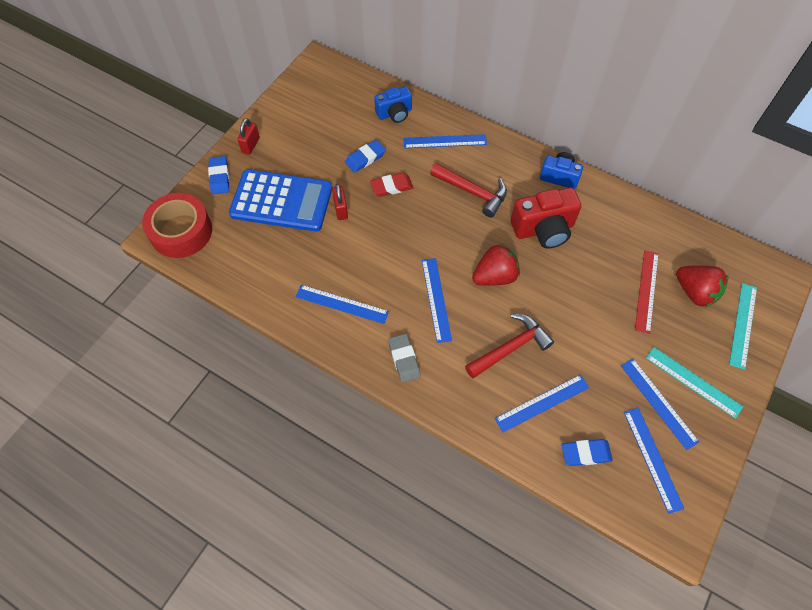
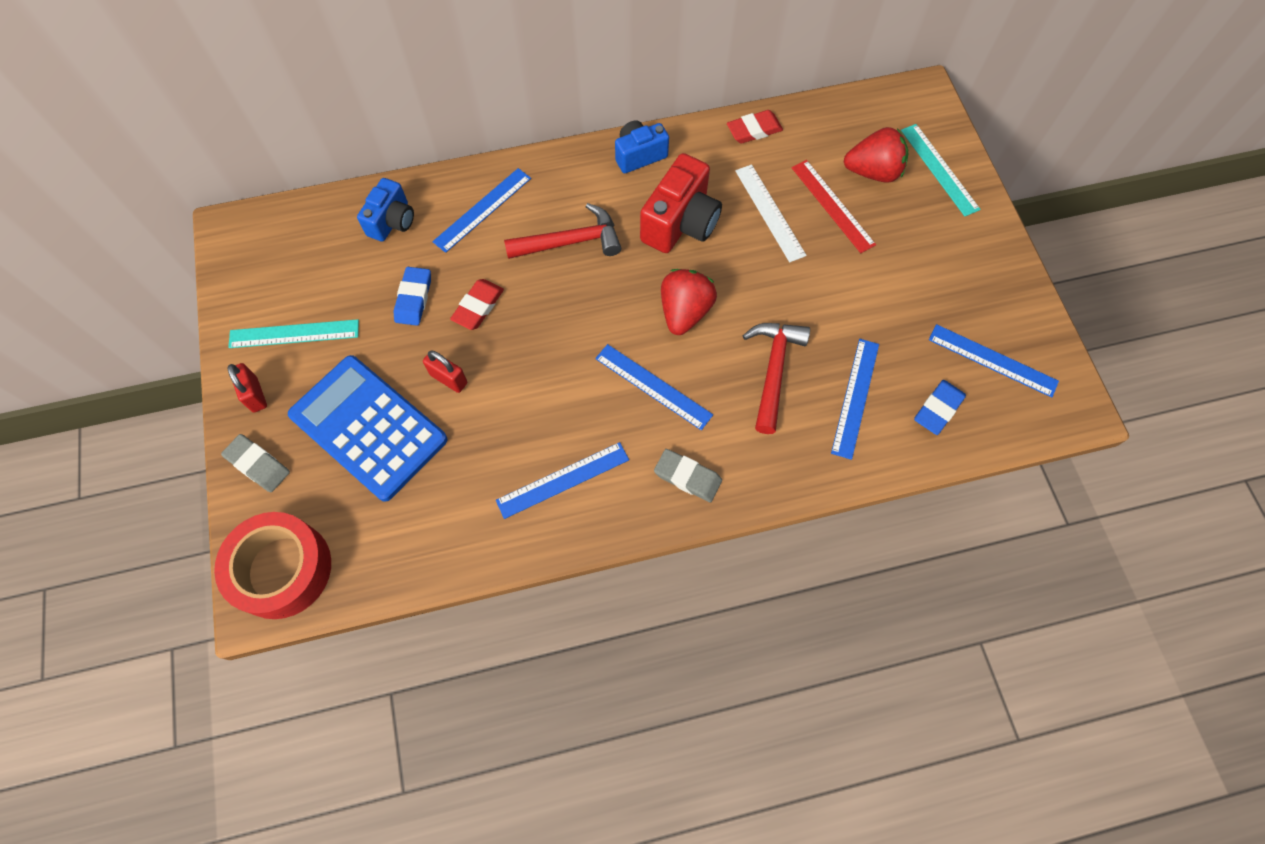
camera: 45 degrees left, 5 degrees up
blue eraser [208,156,229,194] -> grey eraser [221,434,290,492]
blue calculator [229,169,333,232] -> blue calculator turned 105 degrees counterclockwise [288,355,448,502]
blue ruler [621,358,699,450] -> none
turquoise ruler [646,347,743,419] -> turquoise ruler moved to [228,319,359,348]
none -> red eraser [727,110,783,144]
none -> white ruler [735,164,807,262]

